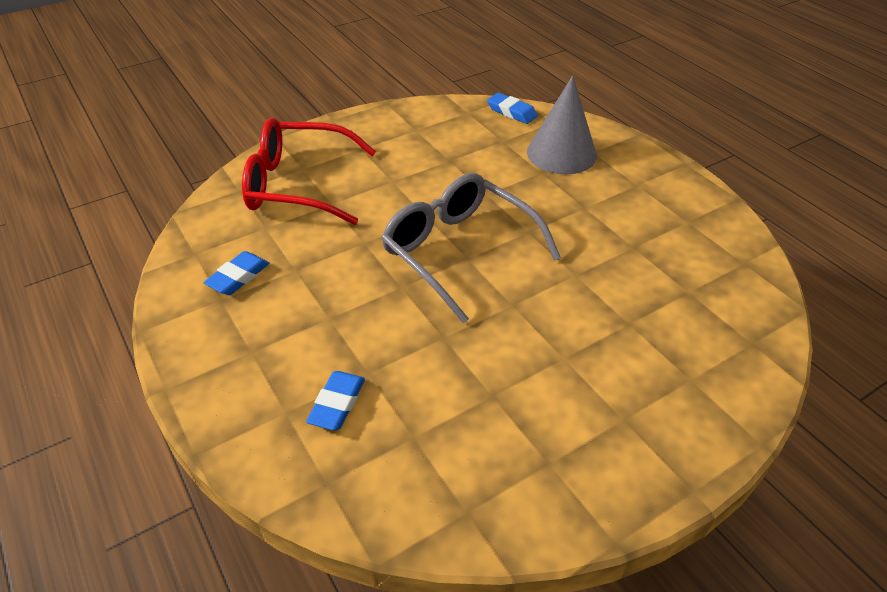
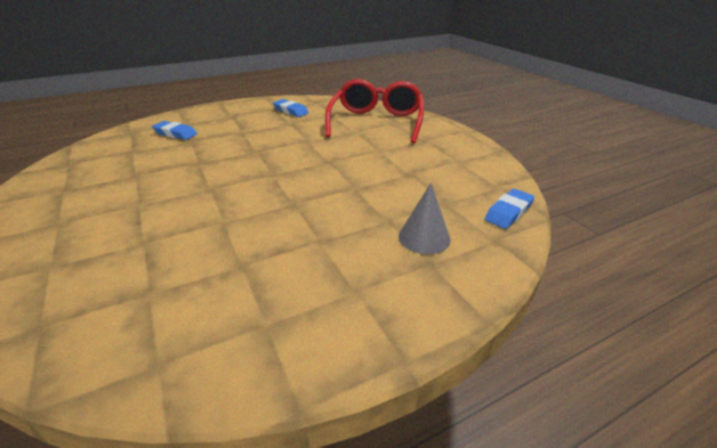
camera: 95 degrees right, 10 degrees down
grey glasses [382,173,561,324] -> none
grey cone [527,75,597,174] -> grey cone [399,183,451,254], size x0.62

